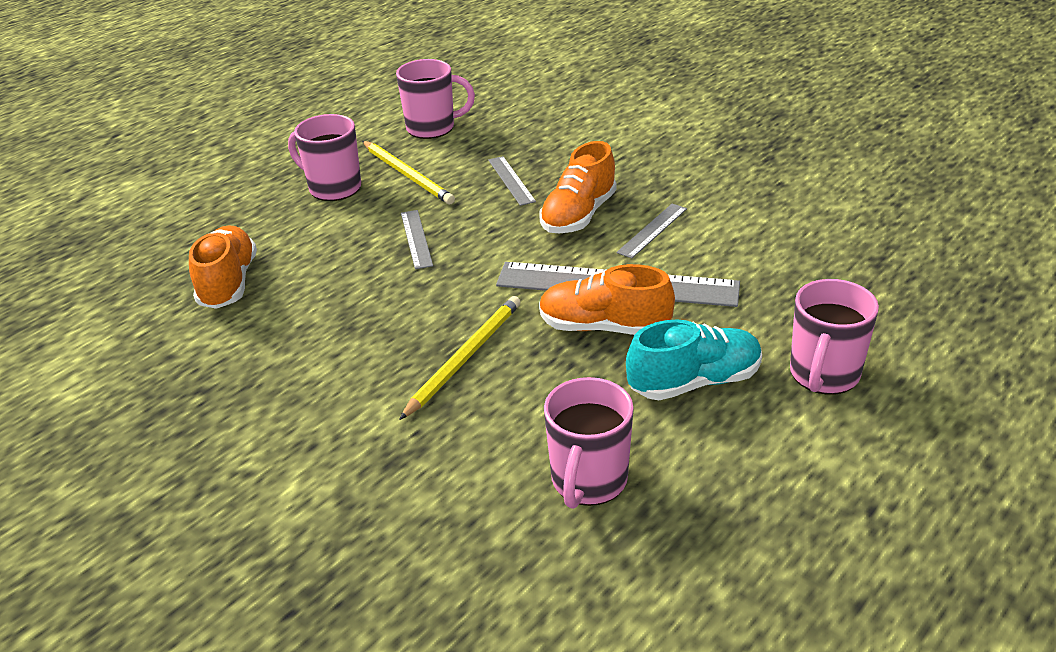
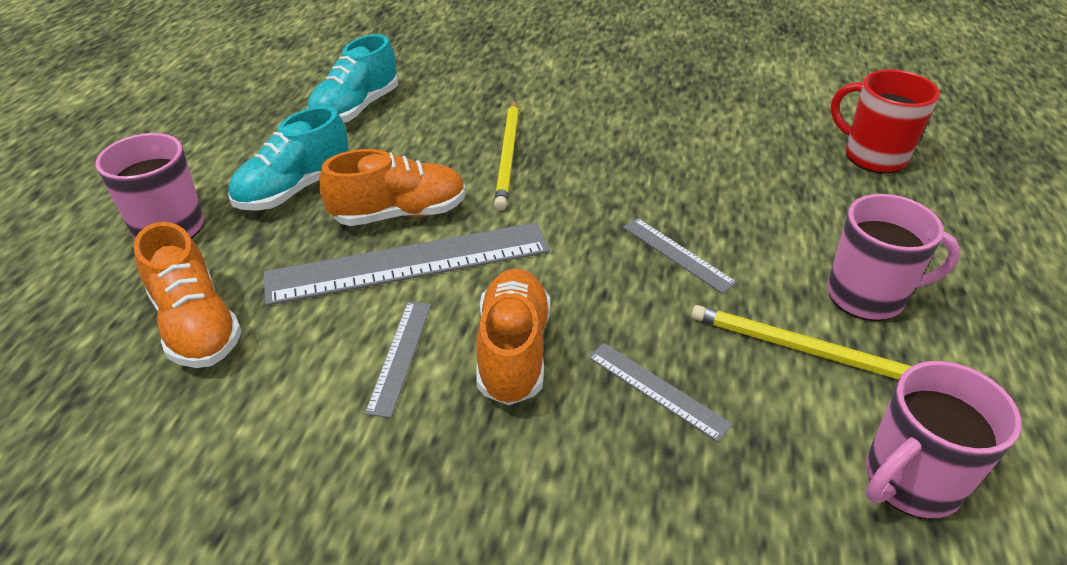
camera: 150 degrees right, 5 degrees up
orange shoe [189,226,257,309] -> orange shoe moved to [134,222,242,368]
pink mug [544,377,634,509] -> turquoise shoe [307,34,398,123]
none -> red mug [831,70,940,174]

